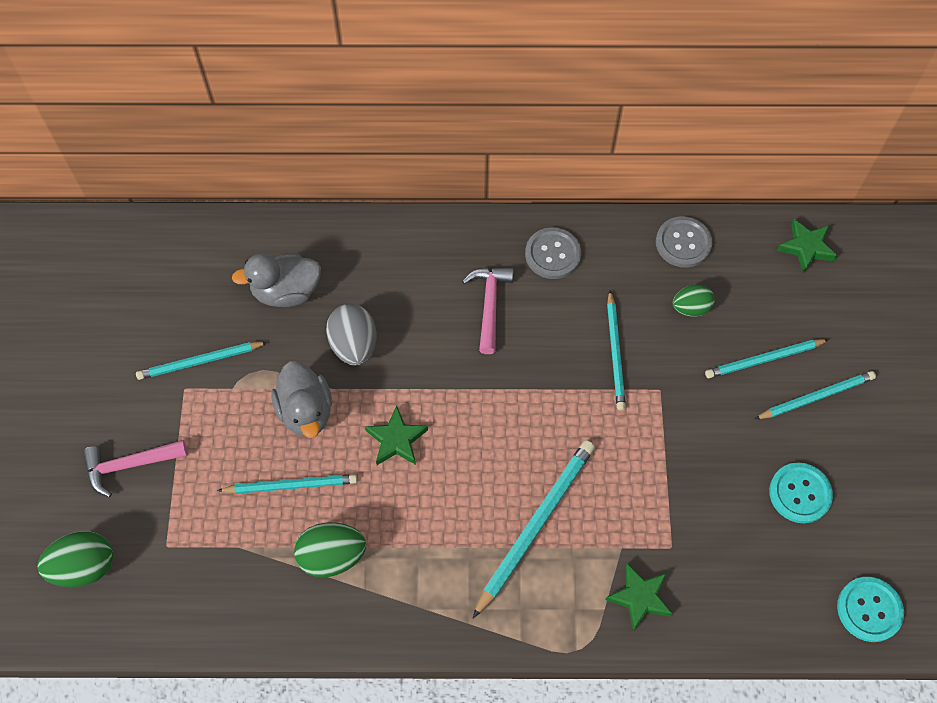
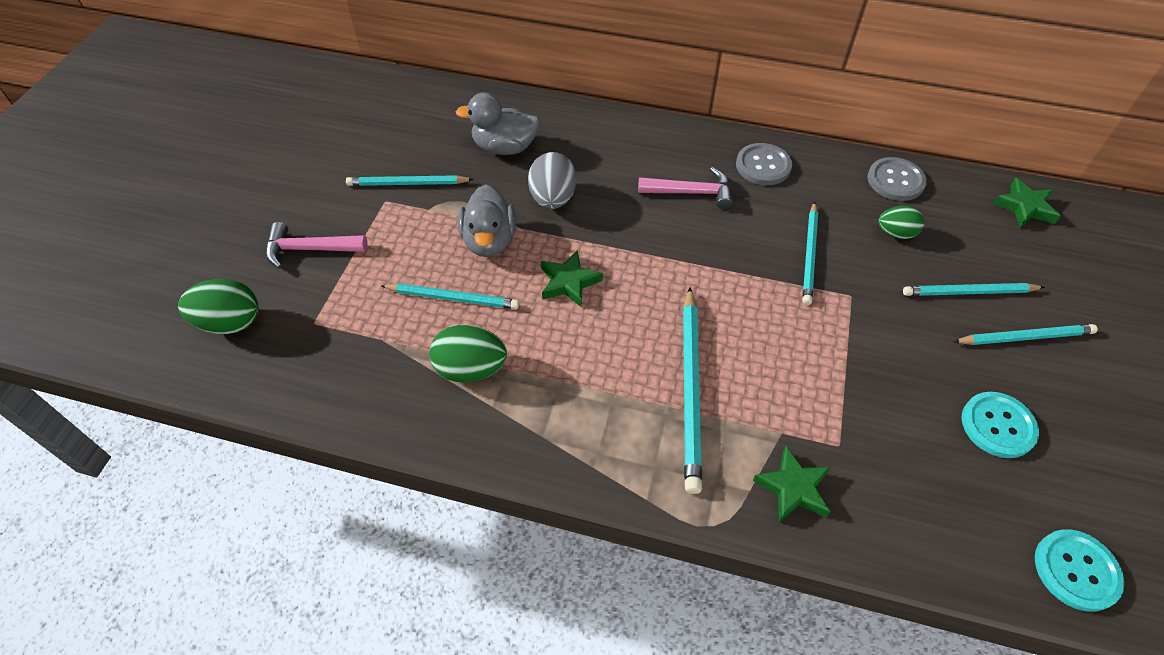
camera: 15 degrees right, 10 degrees down
pink hammer [462,268,514,354] -> pink hammer turned 75 degrees clockwise [638,167,733,209]
turquoise pencil [473,440,595,618] -> turquoise pencil turned 135 degrees clockwise [683,287,702,494]

